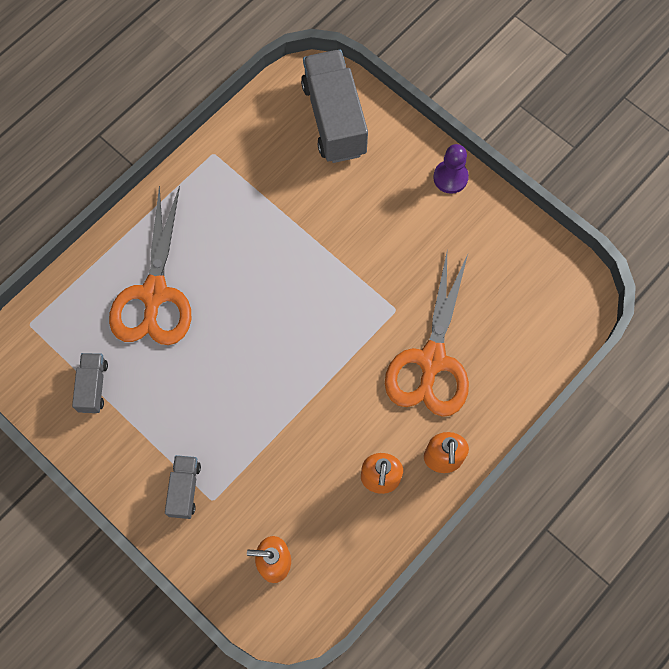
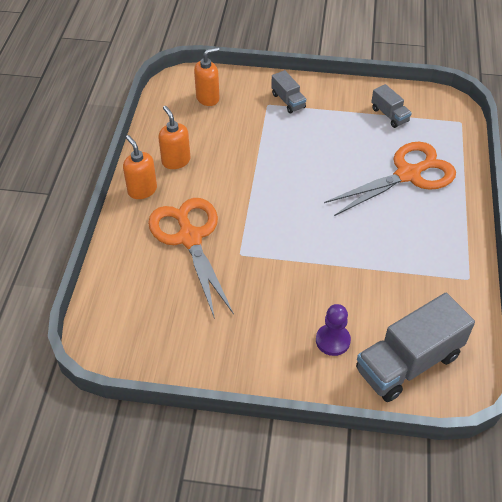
camera: 145 degrees right, 20 degrees down
orange scissors [109,186,191,345] -> orange scissors turned 90 degrees clockwise [324,142,456,216]
grey truck [301,50,368,163] -> grey truck turned 105 degrees clockwise [356,293,475,402]
purple pawn [433,144,469,194] -> purple pawn moved to [316,304,351,356]

